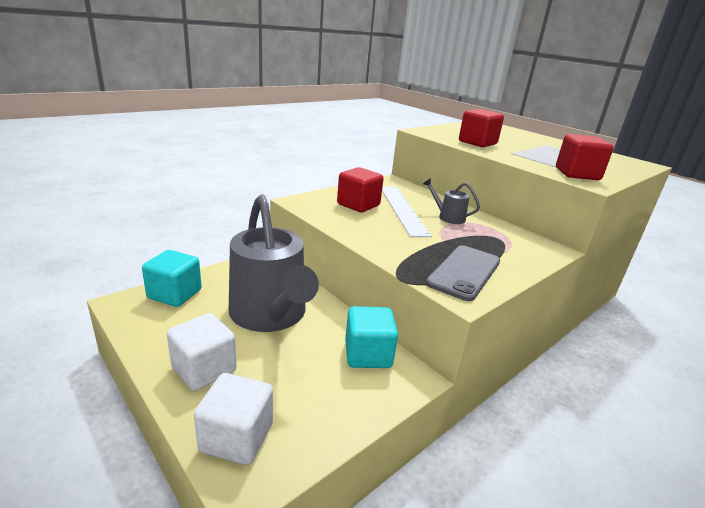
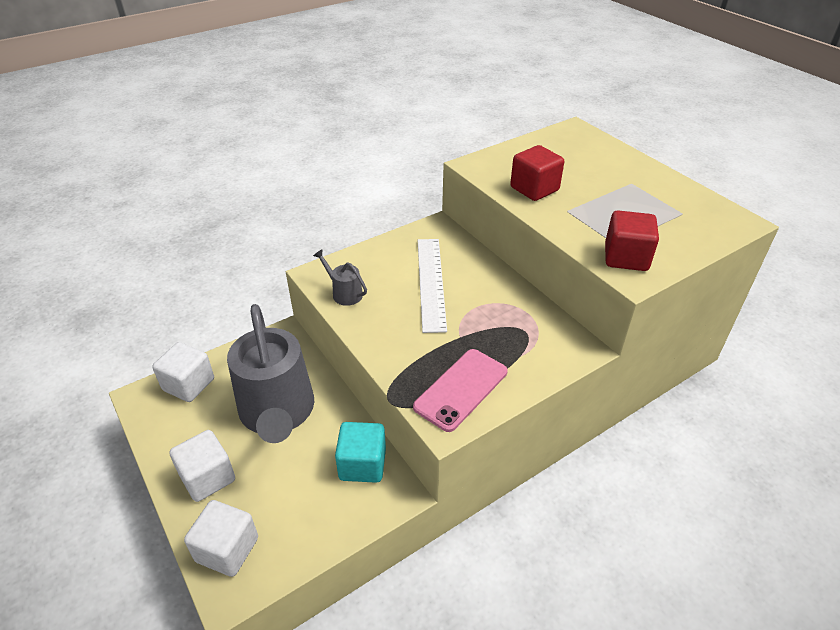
camera: 10 degrees right, 15 degrees up
turquoise cube [142,250,202,307] -> white cube [152,342,214,402]
red cube [337,167,384,212] -> none
grey watering can [423,178,480,224] -> grey watering can moved to [313,249,367,306]
grey phone [426,245,500,301] -> pink phone [413,349,508,432]

